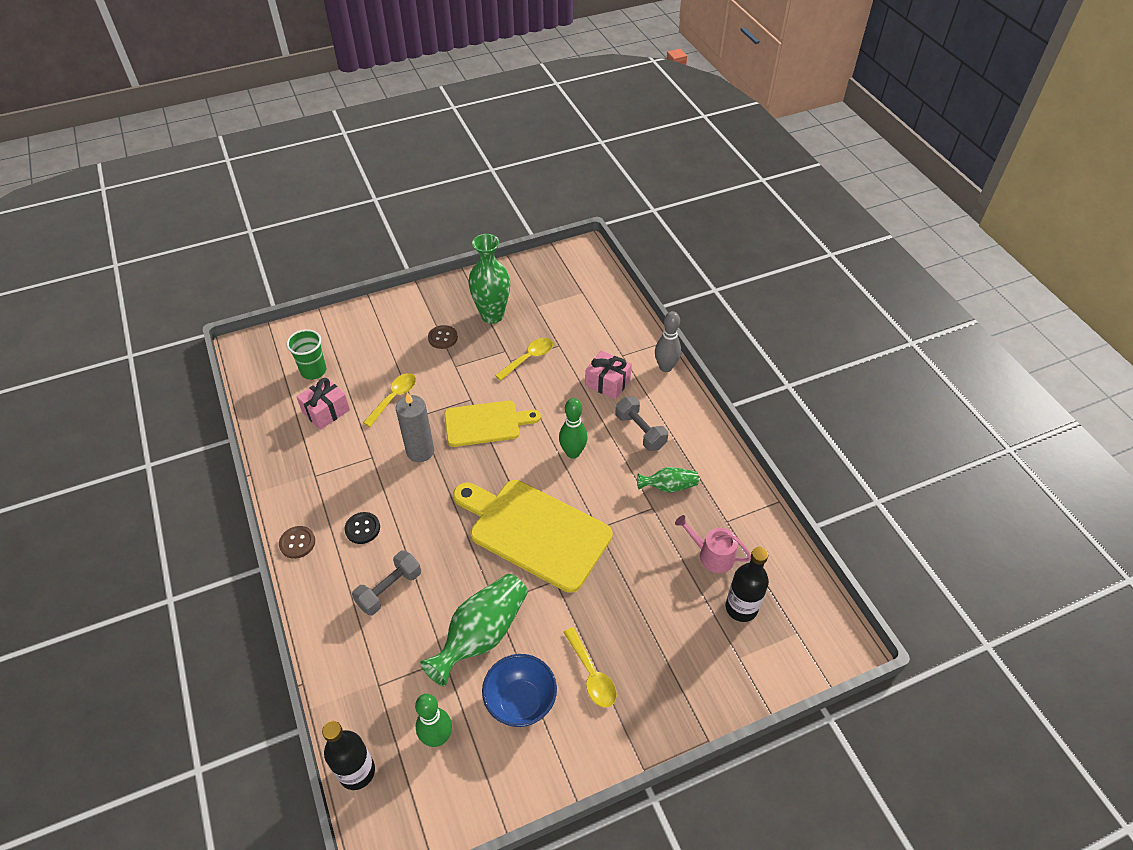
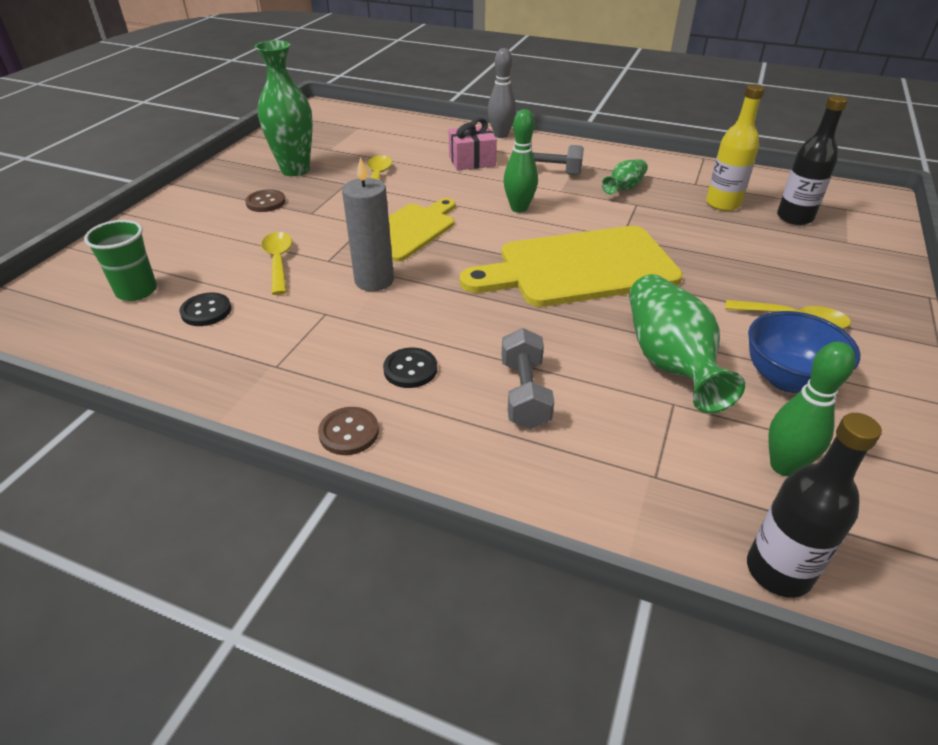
camera: 45 degrees left, 10 degrees down
pink gift [297,377,350,430] -> black button [179,293,231,326]
pink watering can [675,515,751,573] -> yellow bottle [706,84,765,211]

